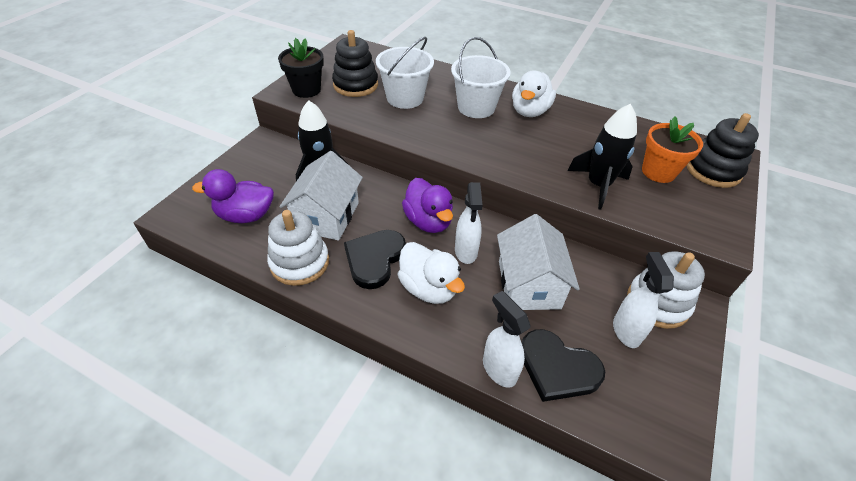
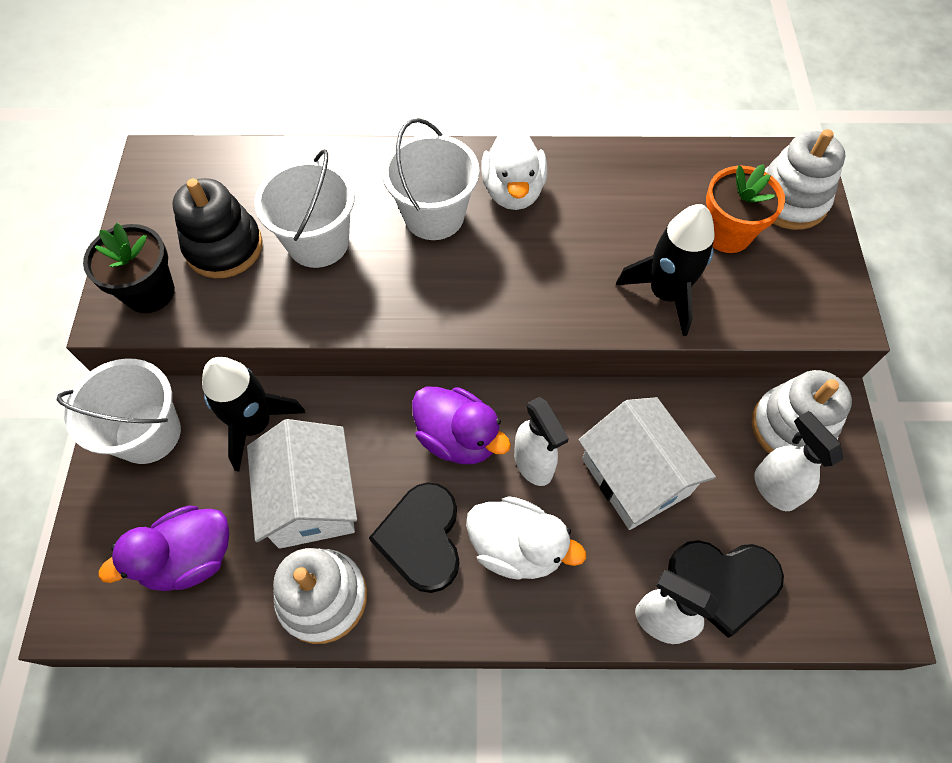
camera: 25 degrees left, 15 degrees up
black stacking toy [687,113,759,188] -> white stacking toy [765,129,845,230]
none -> white bucket [56,359,181,464]

